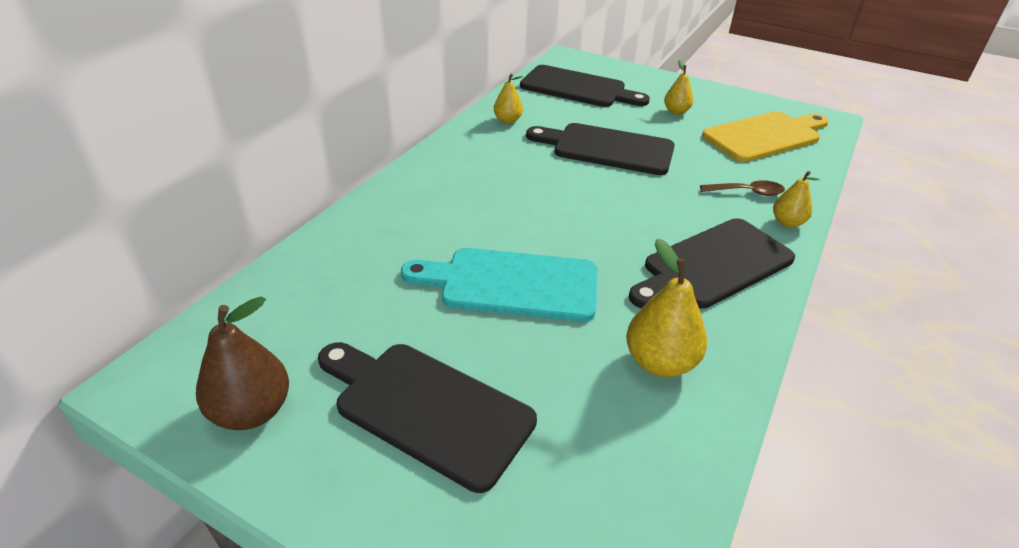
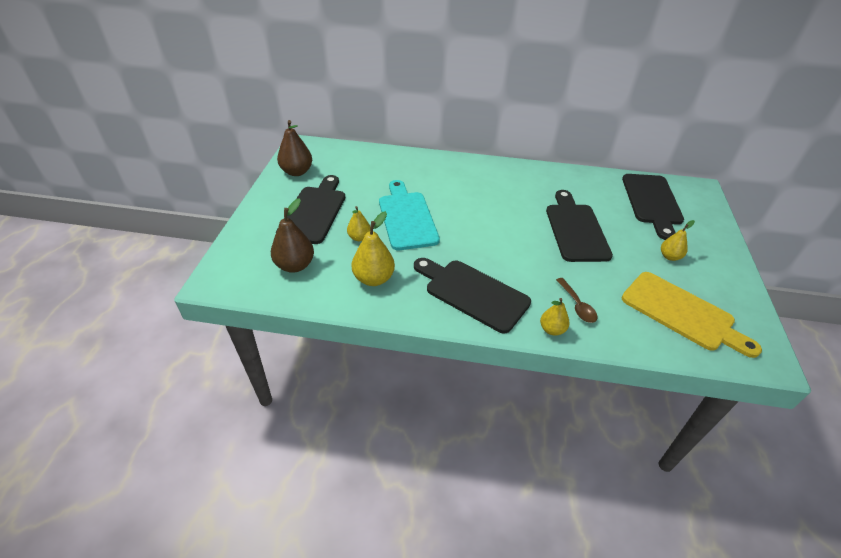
camera: 70 degrees right, 5 degrees up
yellow pear [494,74,523,124] -> yellow pear moved to [347,206,370,241]
none -> brown pear [271,198,314,273]

